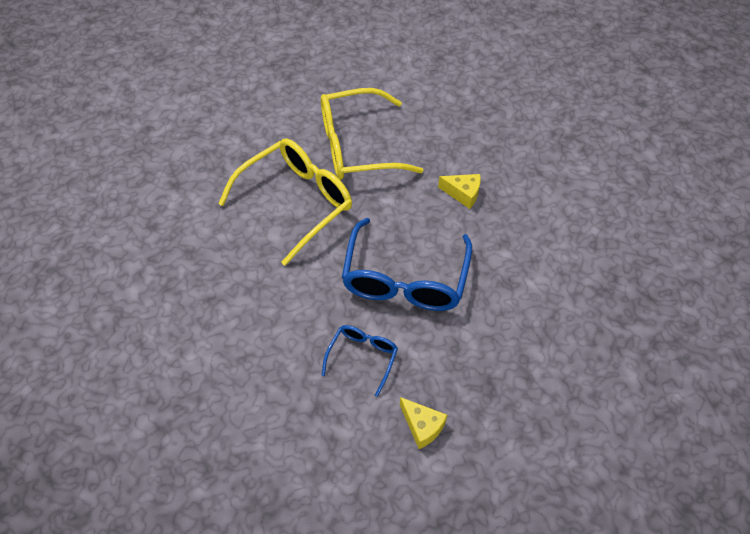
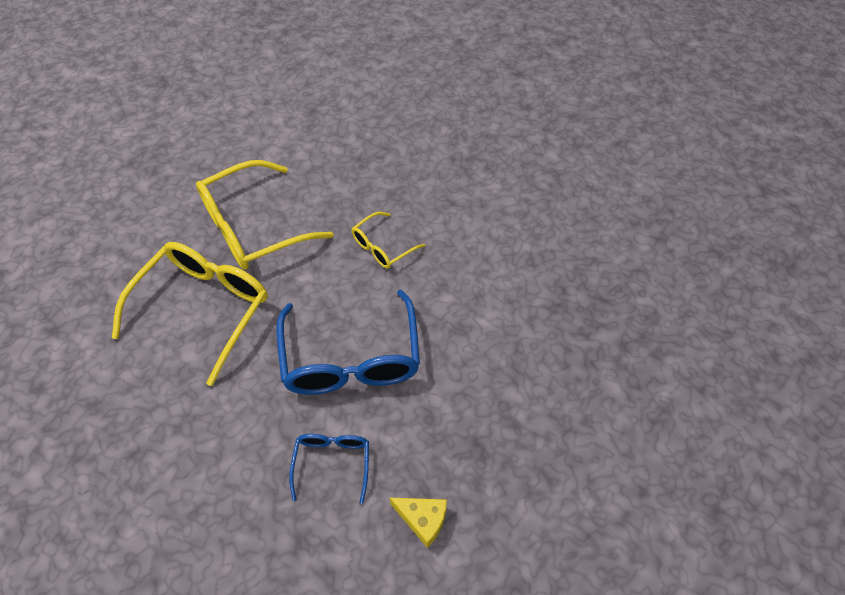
camera: 20 degrees left, 0 degrees up
yellow cheese [438,174,481,209] -> yellow glasses [352,212,425,269]

